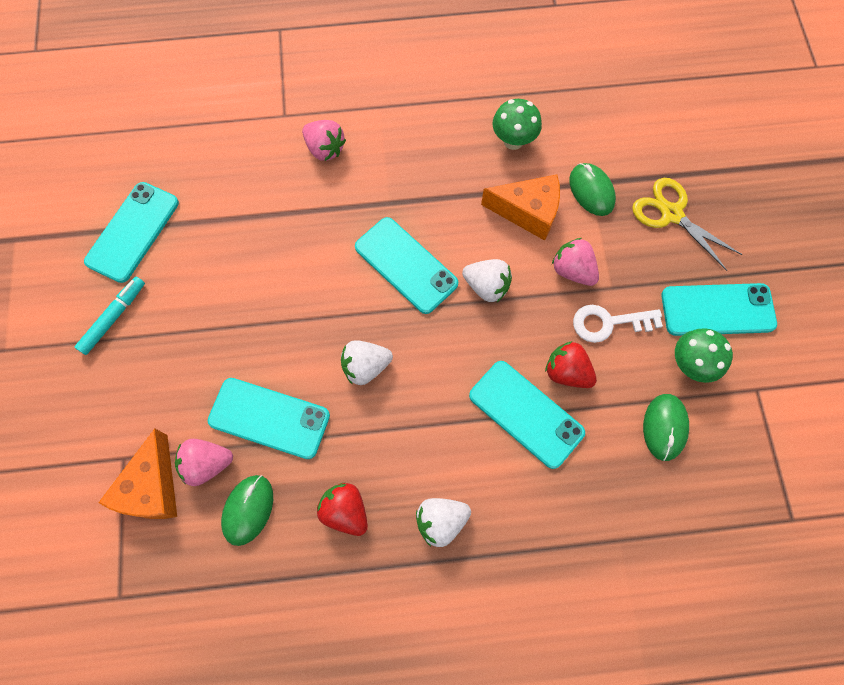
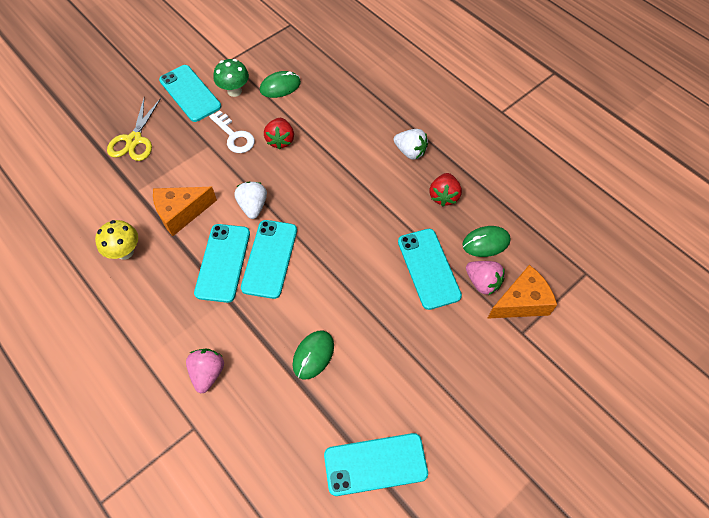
camera: 125 degrees left, 10 degrees down
turquoise marker [75,277,145,355] -> none
white strawberry [341,340,393,385] -> none
turquoise phone [469,361,585,469] -> turquoise phone moved to [194,224,250,303]
orange cheese [481,174,560,241] -> orange cheese turned 90 degrees counterclockwise [153,187,217,236]
green mushroom [492,99,542,150] -> yellow mushroom [95,220,138,260]
pink strawberry [552,238,599,286] -> none
green mouse [569,163,616,216] -> green mouse moved to [293,330,334,380]

